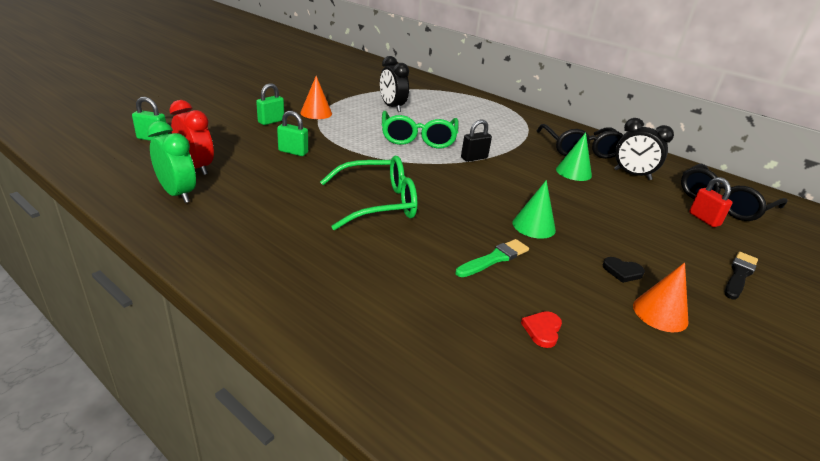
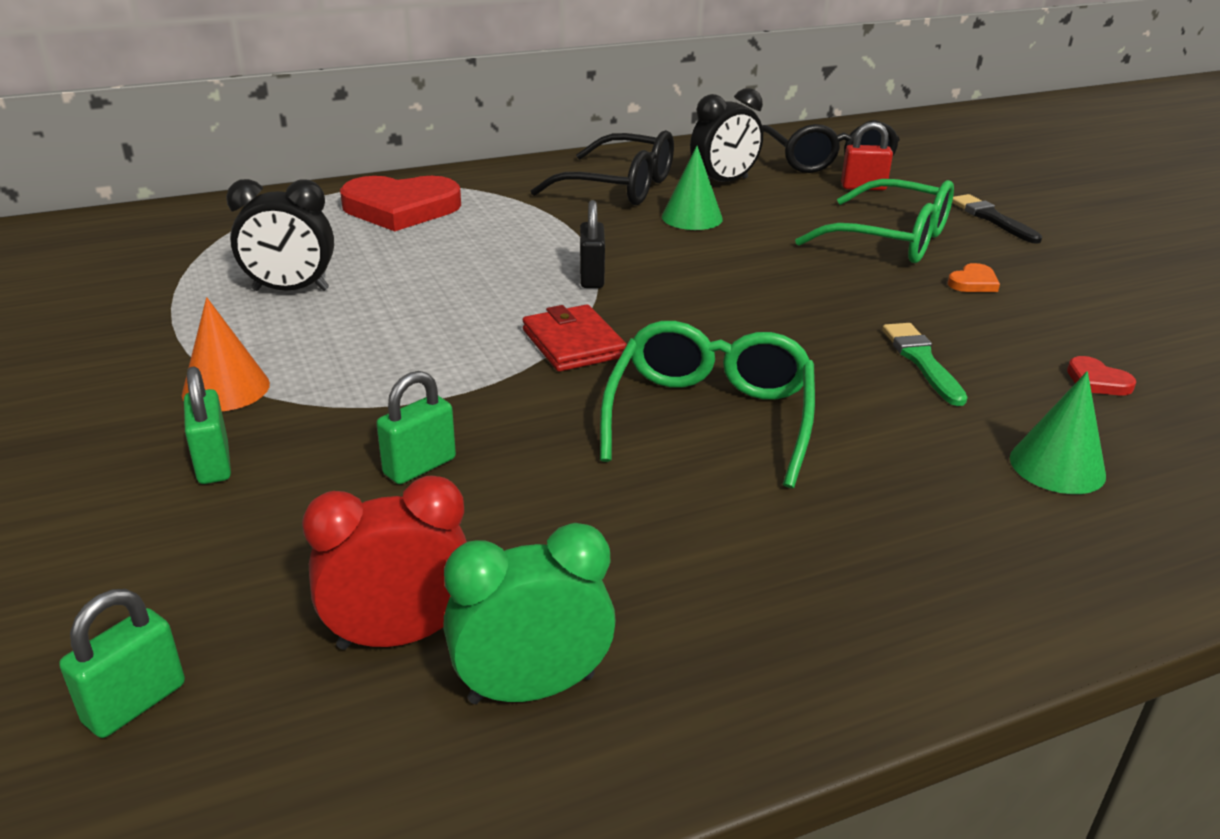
camera: 60 degrees left, 0 degrees up
green glasses [382,111,459,148] -> green glasses moved to [795,179,954,263]
green cone [513,180,556,239] -> green cone moved to [1010,371,1106,494]
black heart [603,257,645,283] -> orange heart [948,263,1000,292]
orange cone [633,262,688,332] -> none
none -> red heart [340,176,461,231]
none -> red wallet [523,304,627,372]

